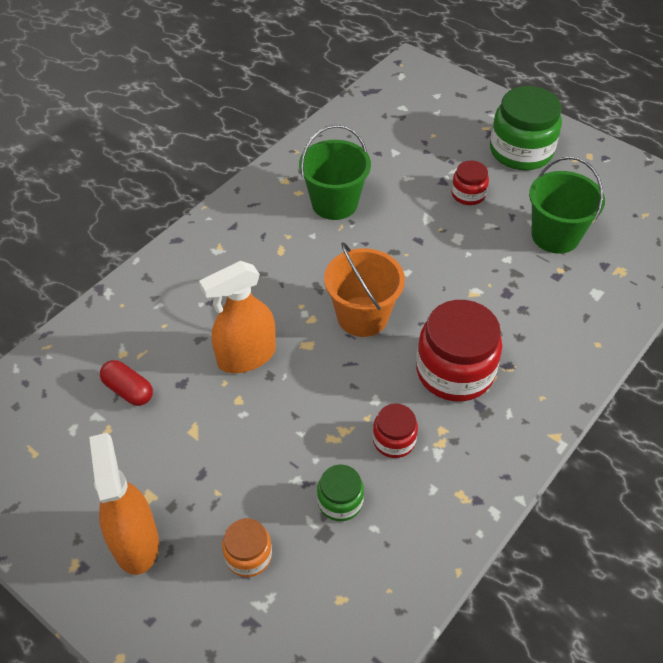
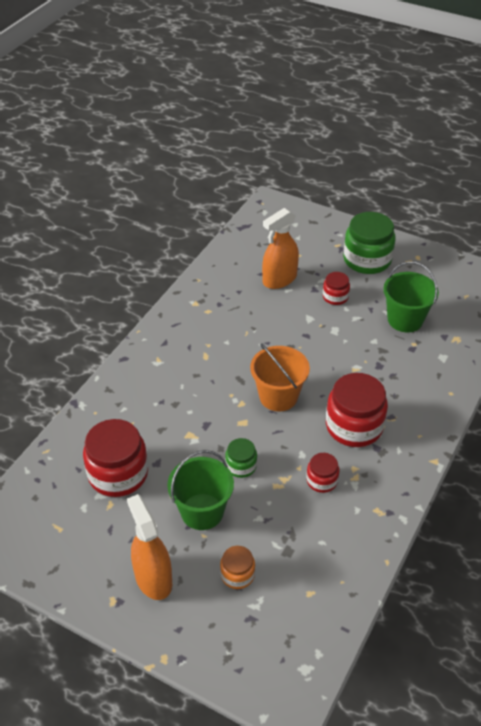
camera: 10 degrees left, 5 degrees down
red capsule [100,360,153,406] -> red jar [83,419,148,497]
orange spray bottle [199,261,276,373] -> orange spray bottle moved to [262,208,299,289]
green bucket [299,125,371,220] -> green bucket moved to [167,450,234,530]
green jar [317,465,364,521] -> green jar moved to [225,438,257,478]

